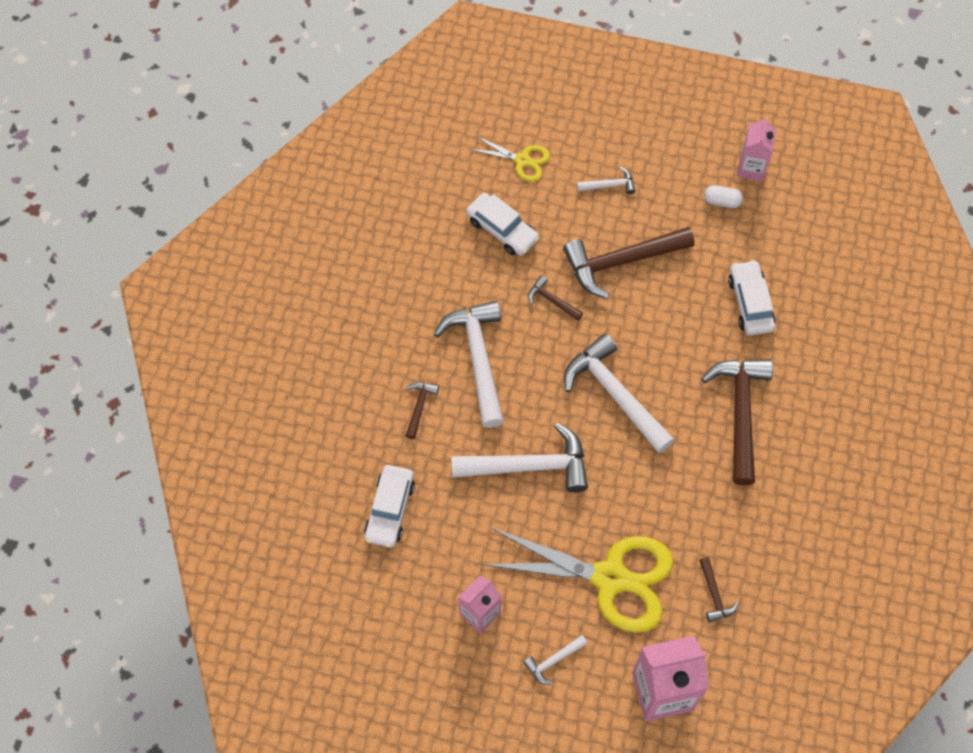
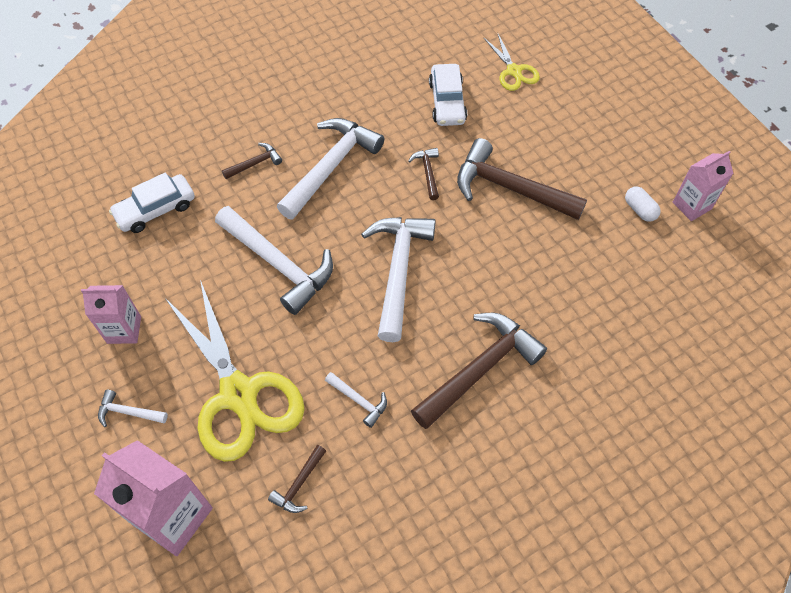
camera: 45 degrees right, 5 degrees down
white hammer [577,167,636,194] -> white hammer moved to [325,372,387,428]
white car [728,260,775,336] -> none

